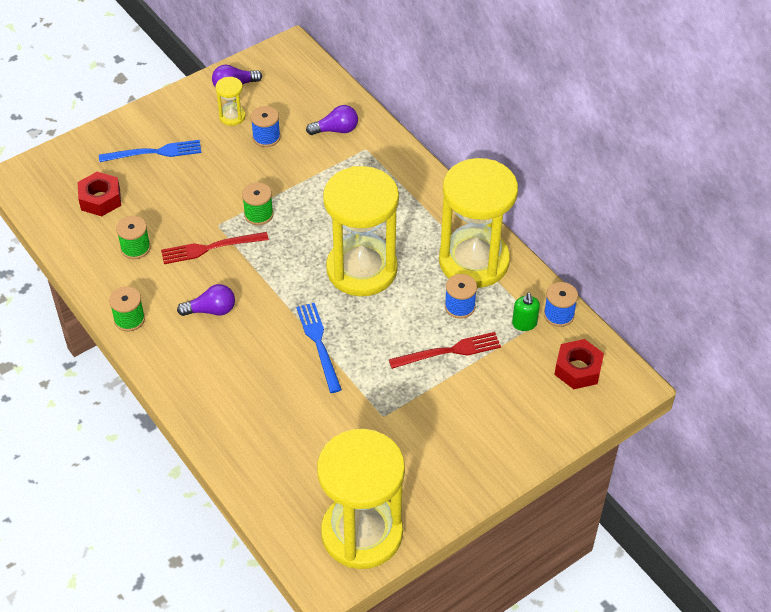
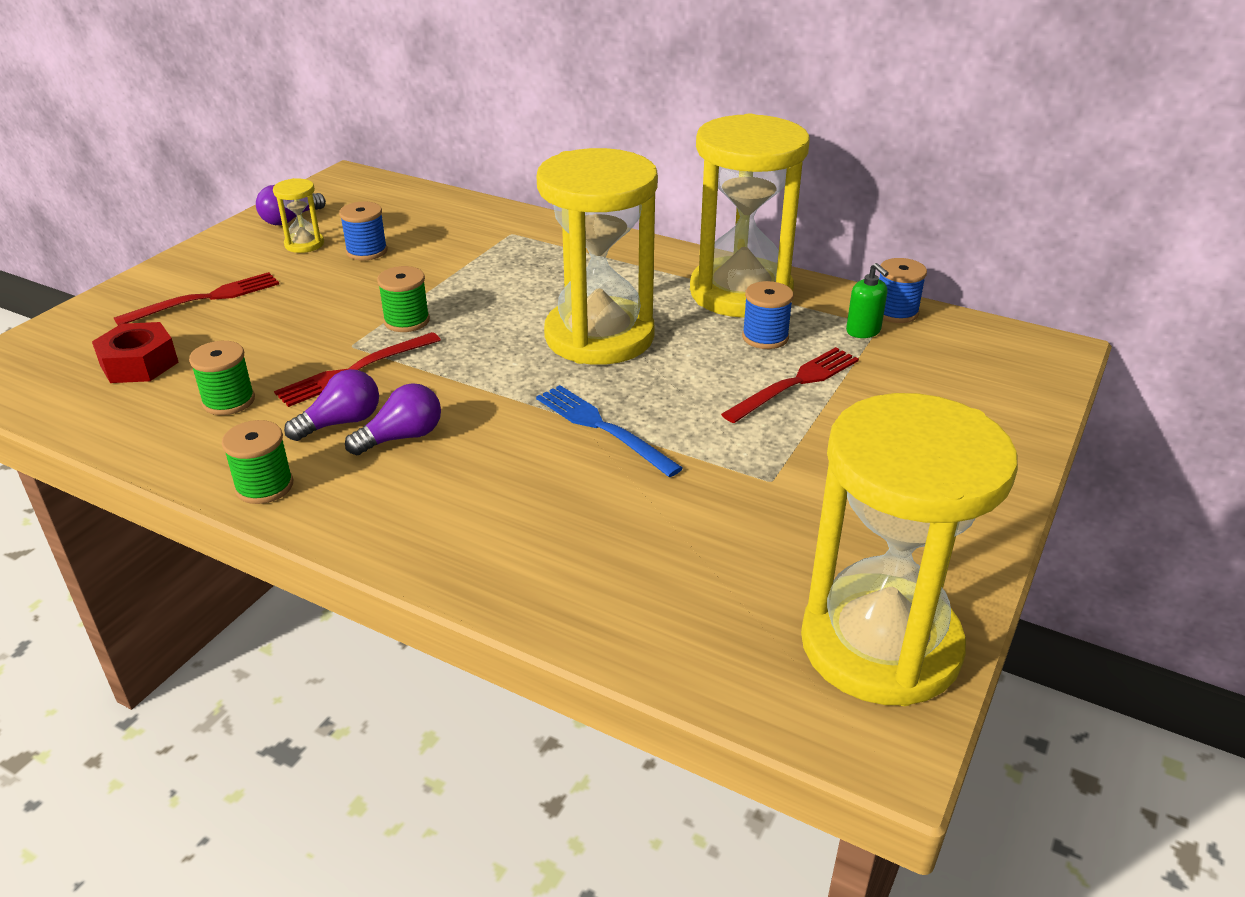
camera: 25 degrees left, 15 degrees down
blue fork [99,140,201,162] -> red fork [114,272,279,325]
purple light bulb [306,105,358,135] -> purple light bulb moved to [284,369,379,441]
red nut [554,339,604,389] -> none

